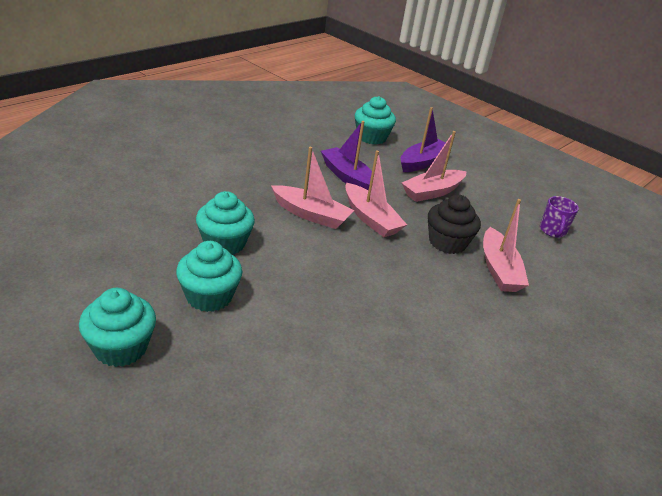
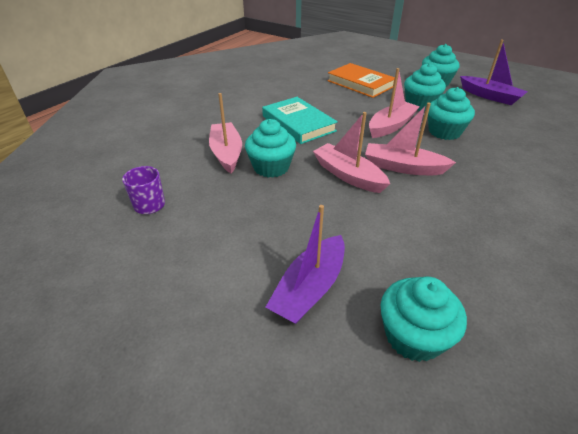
camera: 175 degrees right, 5 degrees up
purple boat [321,121,372,190] -> purple boat moved to [460,40,528,105]
pink boat [402,131,467,202] -> pink boat moved to [369,68,420,138]
black cupcake [428,195,481,254] -> turquoise cupcake [245,119,296,178]
none -> turquoise book [262,97,338,144]
none -> orange book [327,63,395,98]

